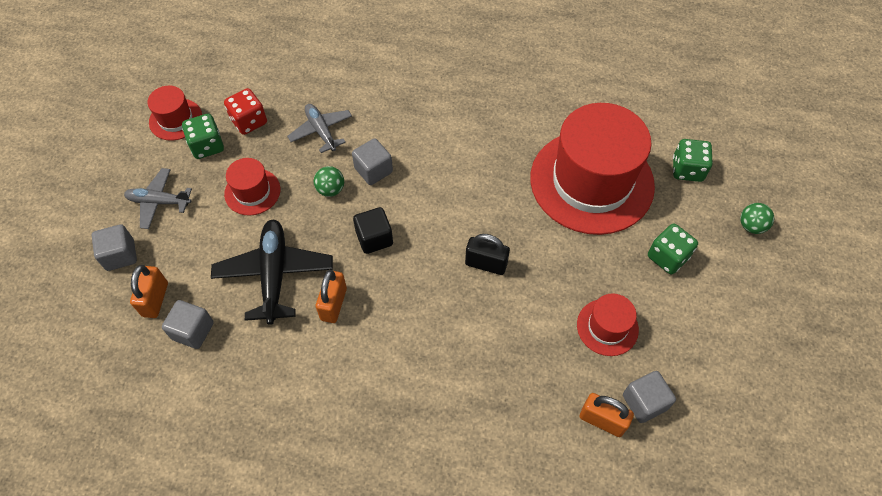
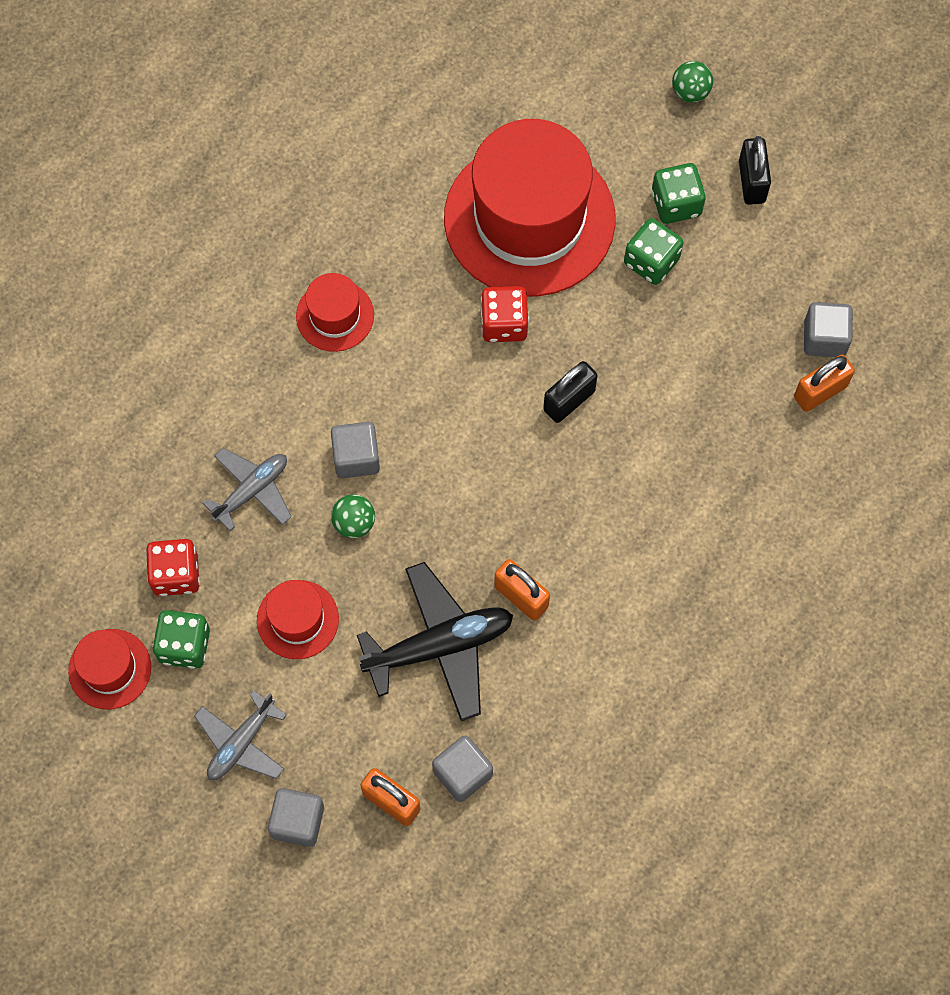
camera: 60 degrees left, 10 degrees up
black plane [211,220,333,325] -> black plane turned 135 degrees clockwise [357,562,513,721]
grey plane [287,104,352,153] -> grey plane turned 135 degrees clockwise [203,448,292,531]
black cube [353,207,393,254] -> none
red hat [577,293,639,356] -> red hat moved to [296,273,374,352]
green dice [673,139,713,182] -> green dice moved to [624,218,683,285]
none -> red dice [481,286,529,342]
none -> black padlock [739,136,771,205]

